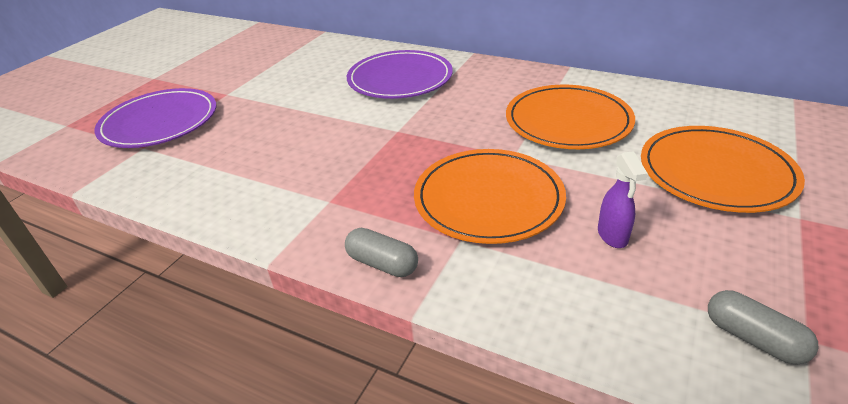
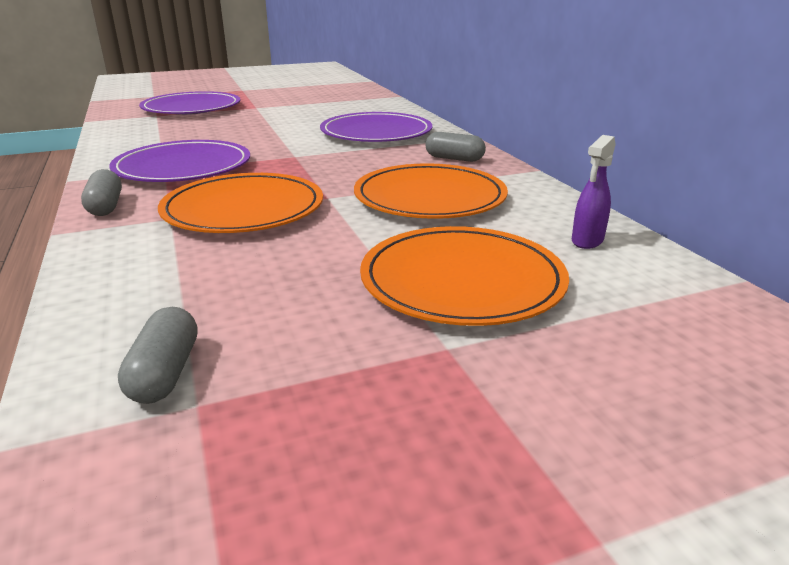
camera: 40 degrees right, 10 degrees down
purple spray bottle [598,151,648,248] -> purple spray bottle moved to [572,135,616,249]
none -> purple plate [109,140,250,182]
none -> grey capsule [425,132,486,162]

